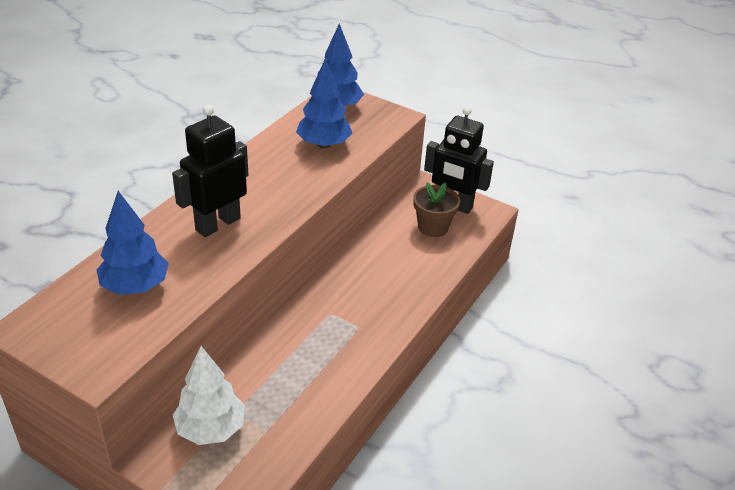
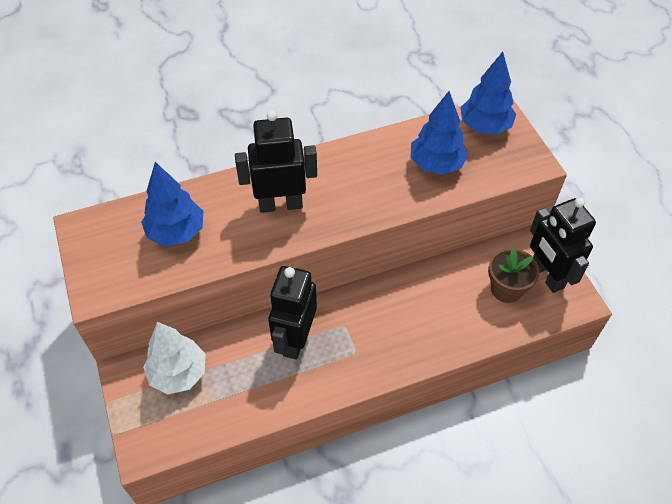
camera: 40 degrees right, 15 degrees up
none -> black robot [268,266,317,360]

